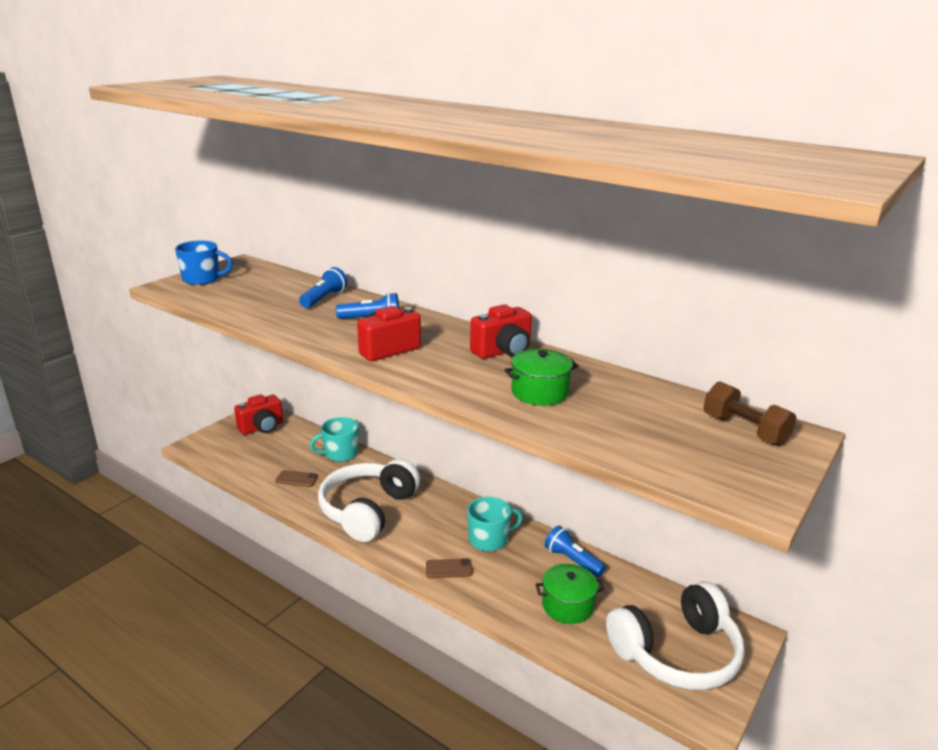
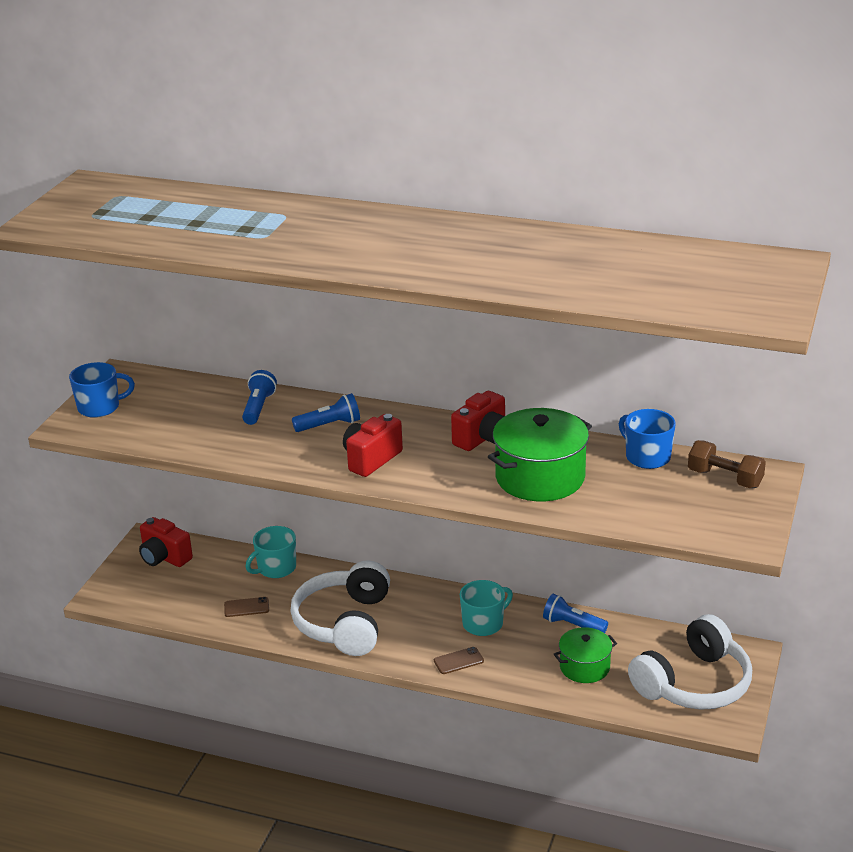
camera: 15 degrees left, 5 degrees up
red camera [234,394,283,435] -> red camera turned 90 degrees clockwise [139,517,193,567]
green pot [504,349,579,406] -> green pot [488,408,592,501], size x1.67
none -> blue mug [619,409,676,469]

